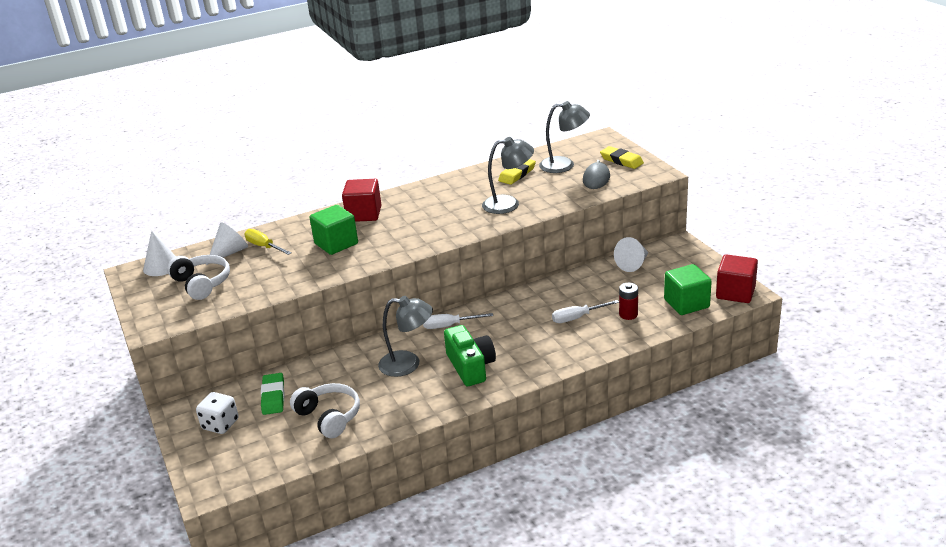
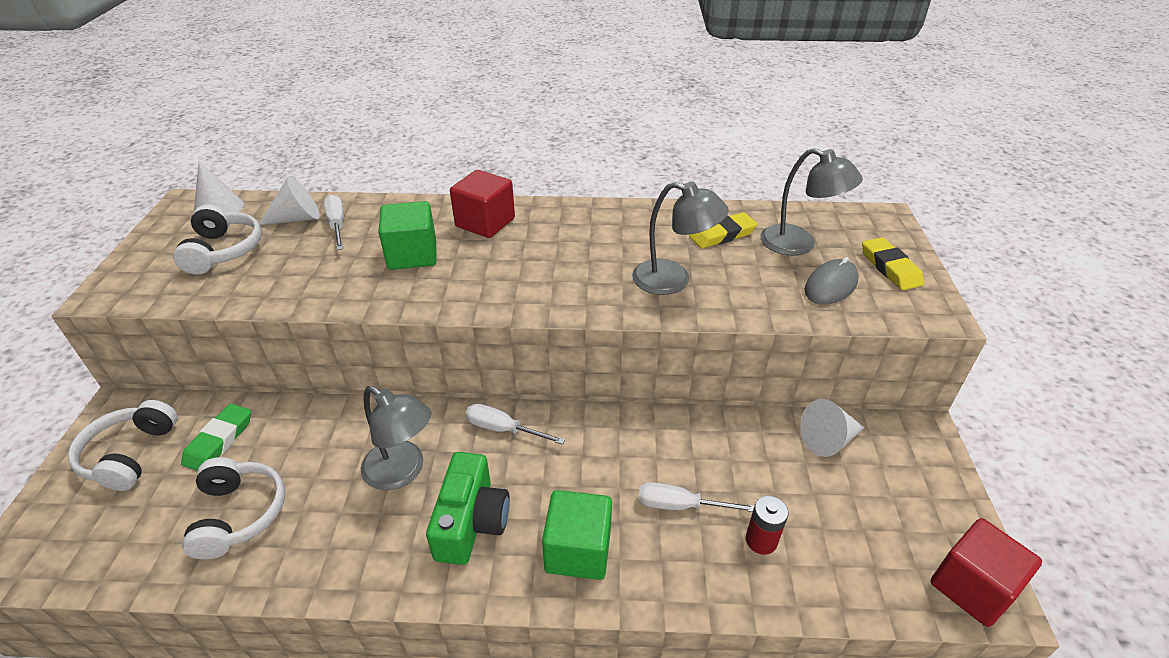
camera: 25 degrees right, 10 degrees up
white dice [196,392,239,434] -> white headphones [68,400,178,491]
yellow screwdriver [245,229,291,255] -> white screwdriver [323,195,344,250]
green cube [664,264,712,315] -> green cube moved to [542,490,612,580]

